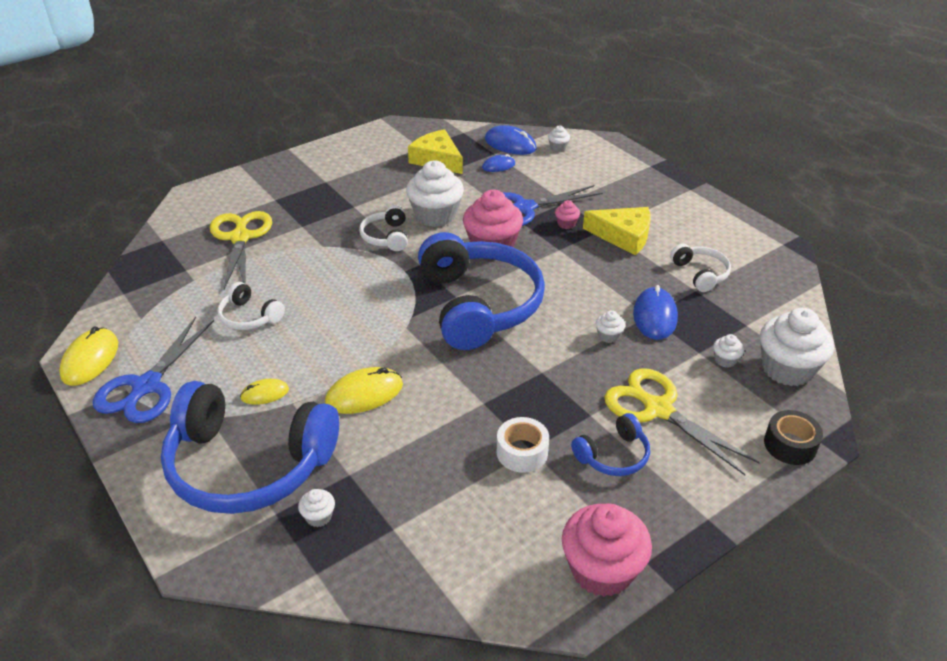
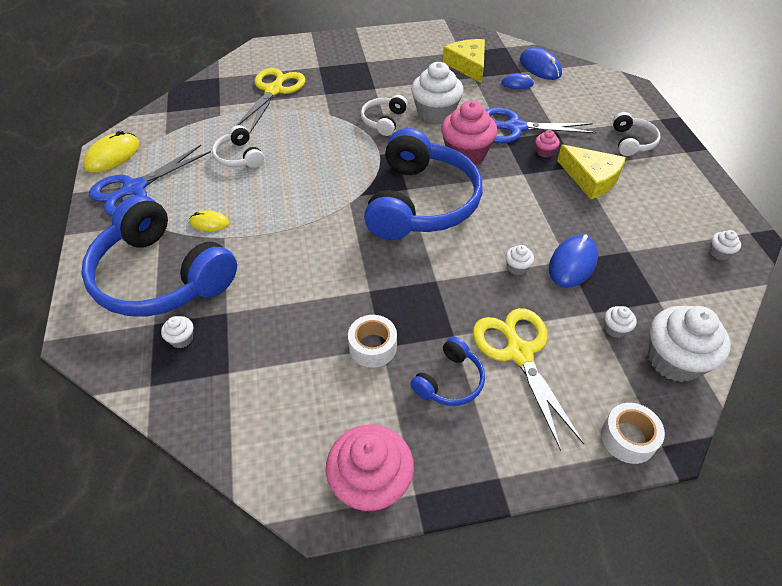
camera: 25 degrees right, 10 degrees up
yellow mouse [325,367,403,414] -> none
white cupcake [548,126,570,152] -> white cupcake moved to [710,230,741,260]
blue headphones [571,413,650,476] -> blue headphones turned 45 degrees counterclockwise [410,337,485,406]
white headphones [670,244,731,292] -> white headphones moved to [613,112,661,156]
black tape [764,410,823,465] -> white tape [601,403,665,464]

